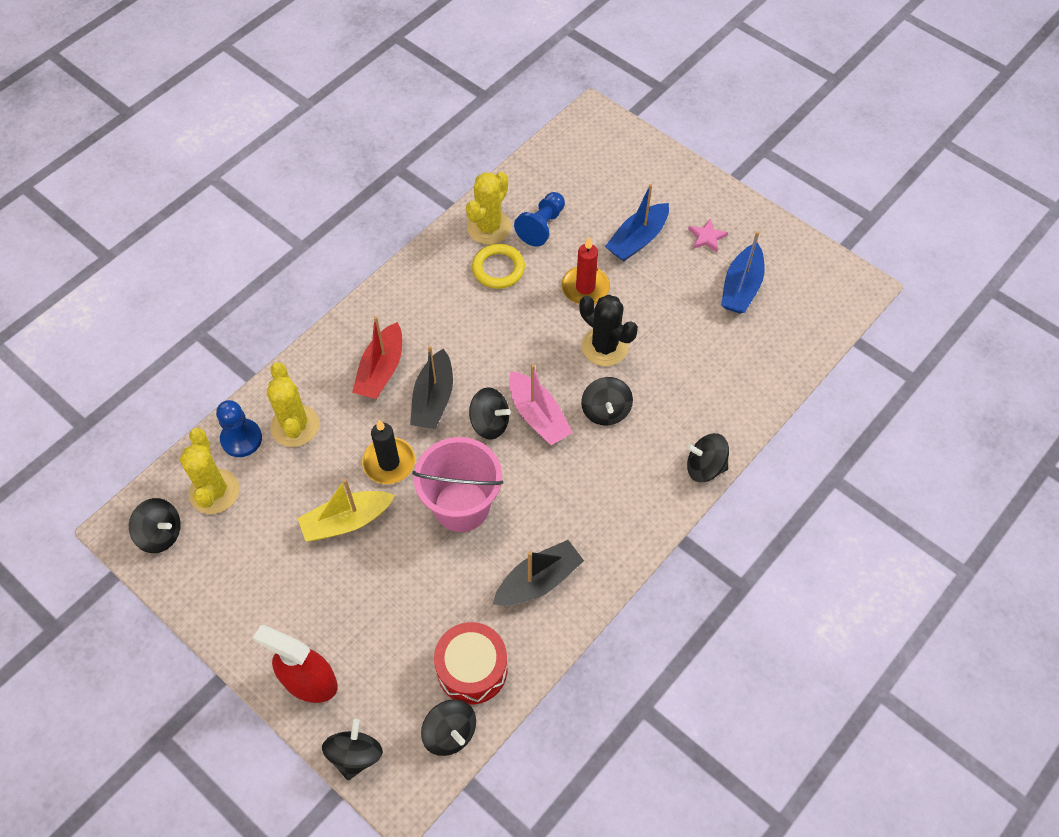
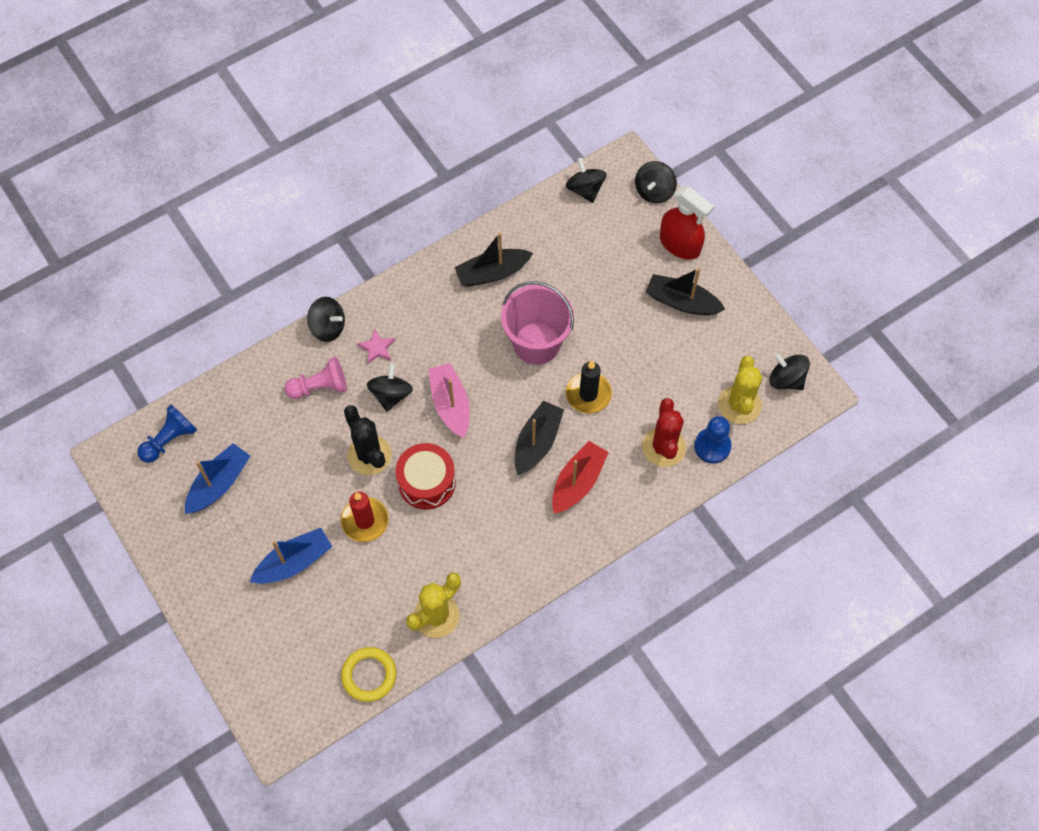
camera: 165 degrees left, 5 degrees up
yellow cactus [267,362,319,447] -> red cactus [642,398,686,467]
yellow boat [298,478,395,541] -> none
red drum [434,622,508,704] -> red drum moved to [395,443,456,510]
black spinning top [469,387,511,440] -> none
yellow ring [472,244,525,289] -> yellow ring moved to [341,647,396,702]
blue pawn [514,192,565,247] -> blue pawn moved to [137,405,197,463]
pink star [688,219,728,252] -> pink star moved to [357,329,395,364]
none -> pink pawn [284,357,347,399]
none -> black boat [646,268,725,315]

